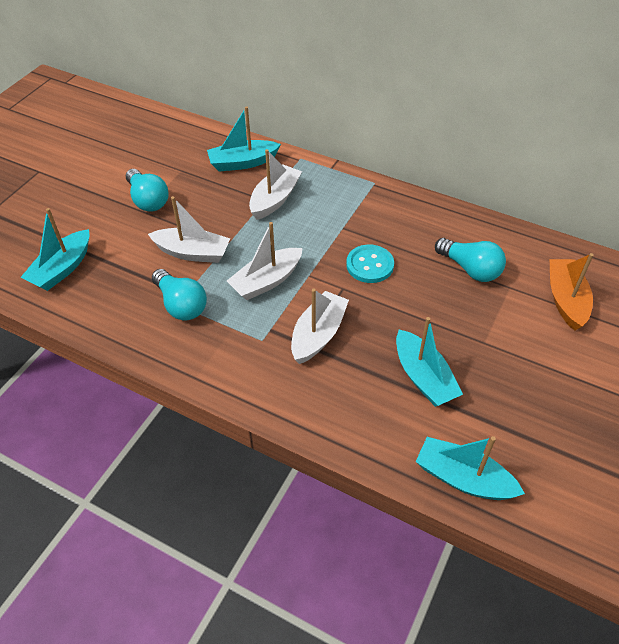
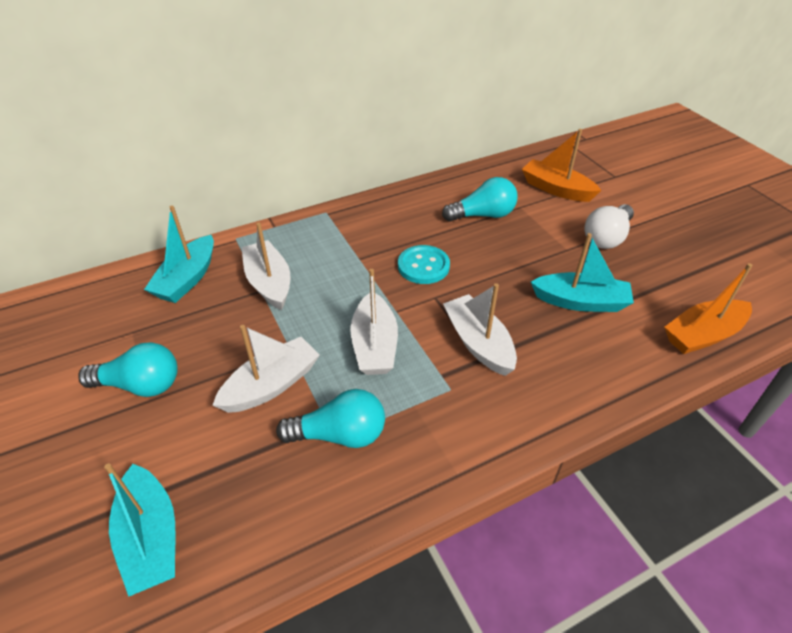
camera: 55 degrees left, 5 degrees down
turquoise boat [416,436,525,500] -> orange boat [664,263,753,354]
none -> white light bulb [585,204,634,249]

